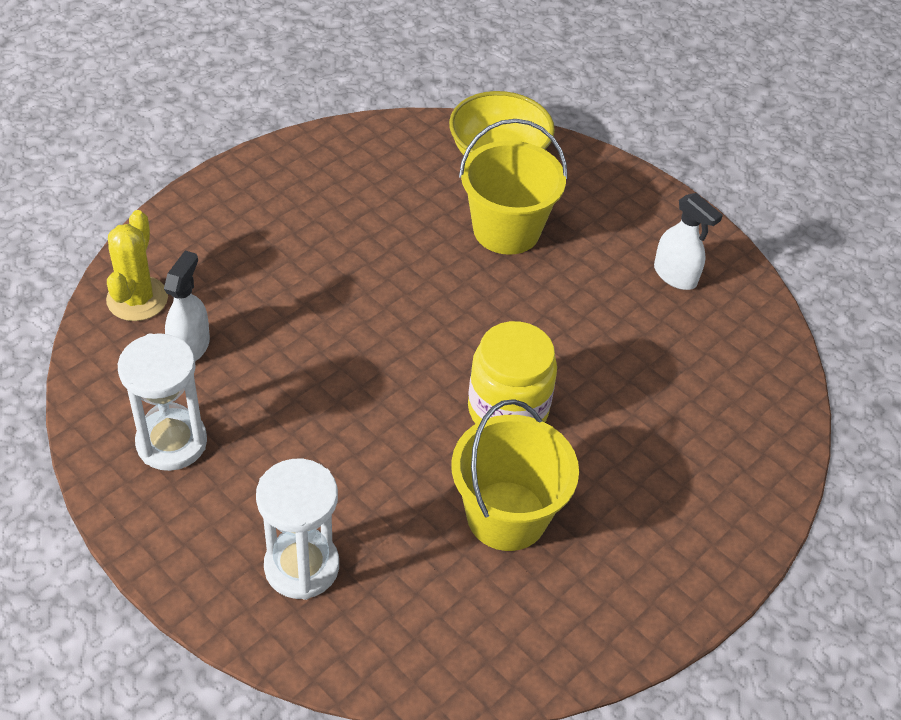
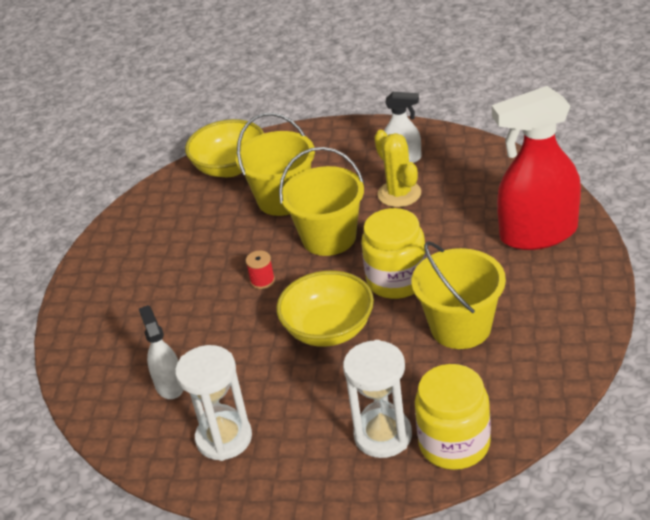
camera: 30 degrees left, 10 degrees down
yellow cactus [106,210,168,321] -> yellow cactus moved to [374,130,421,207]
none -> red spool [246,251,275,289]
none -> yellow bowl [276,271,374,347]
none -> yellow bucket [279,147,364,256]
none -> yellow jar [415,364,491,470]
none -> red spray bottle [492,86,581,250]

